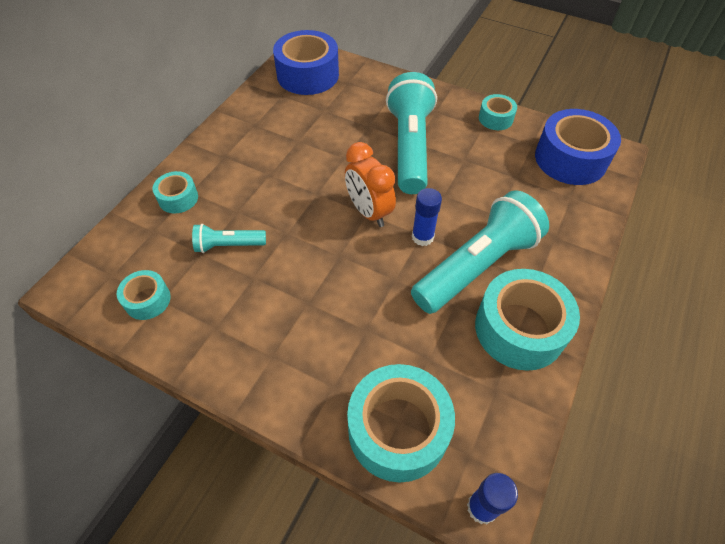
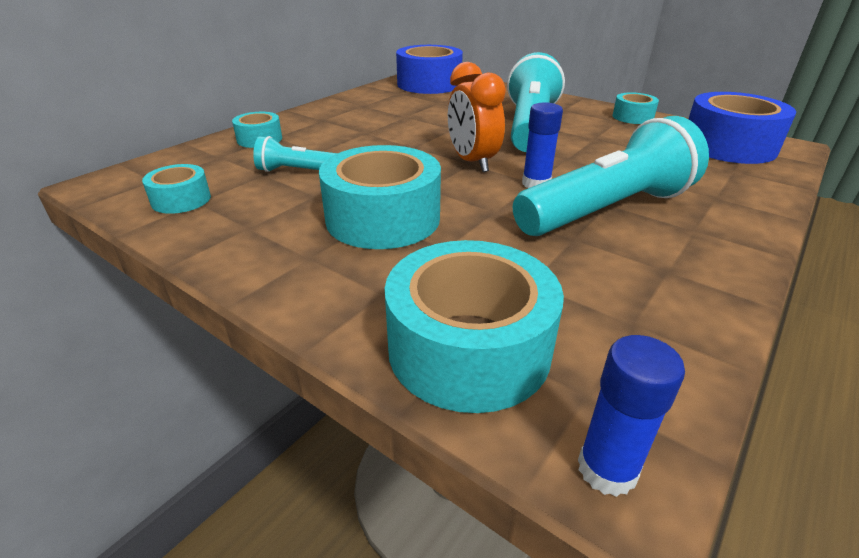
camera: 10 degrees right, 20 degrees down
turquoise tape [475,269,580,371] -> turquoise tape moved to [319,145,441,249]

